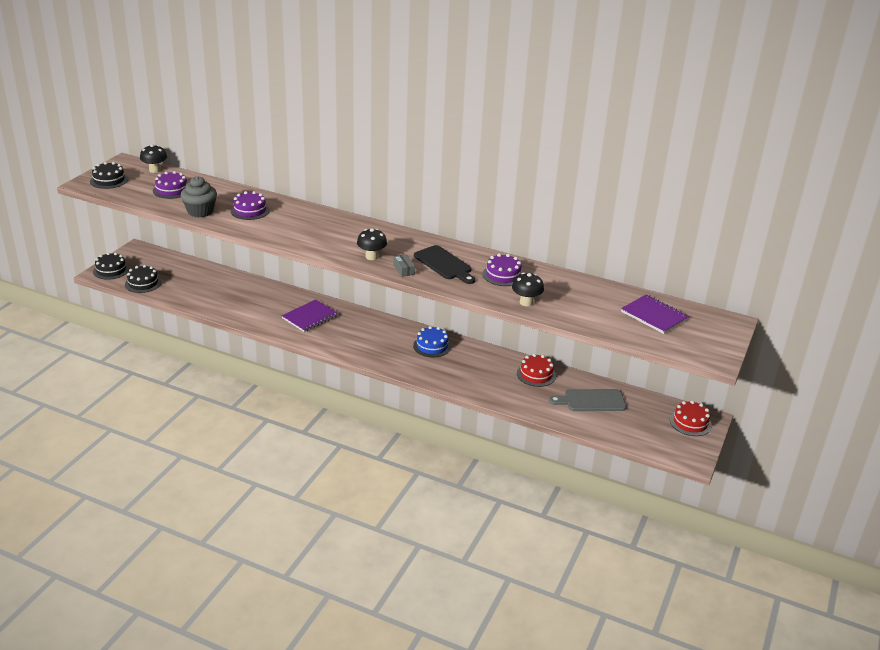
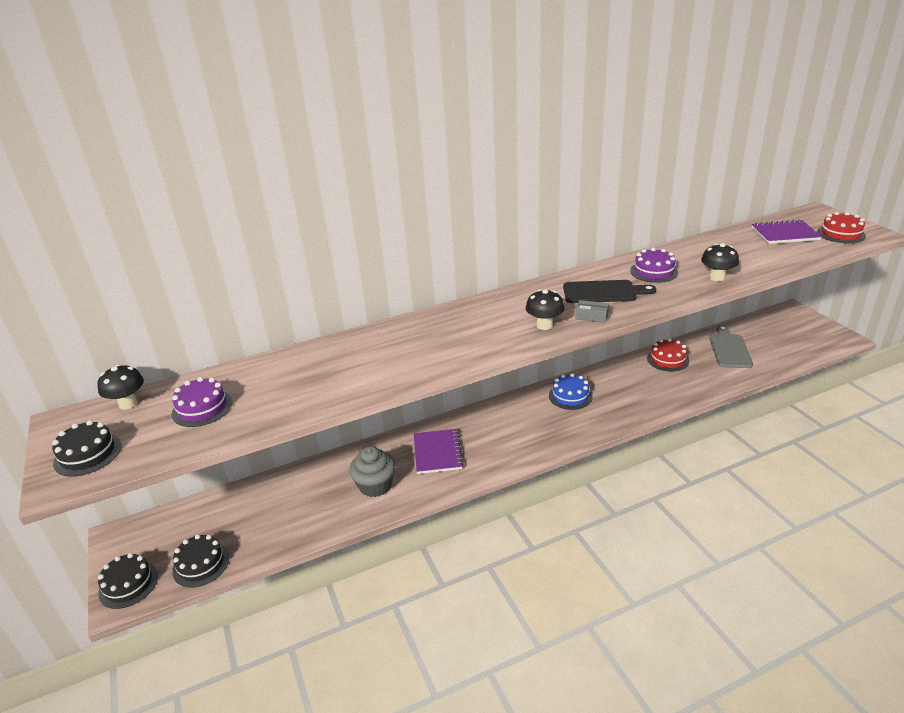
camera: 45 degrees left, 0 degrees up
grey cupcake [181,176,217,217] -> grey cupcake moved to [349,446,395,497]
purple cake [231,191,270,220] -> none
grey cutting board [549,389,626,411] -> grey cutting board turned 150 degrees clockwise [709,325,753,368]
red cake [670,401,712,436] -> red cake moved to [817,212,866,243]

